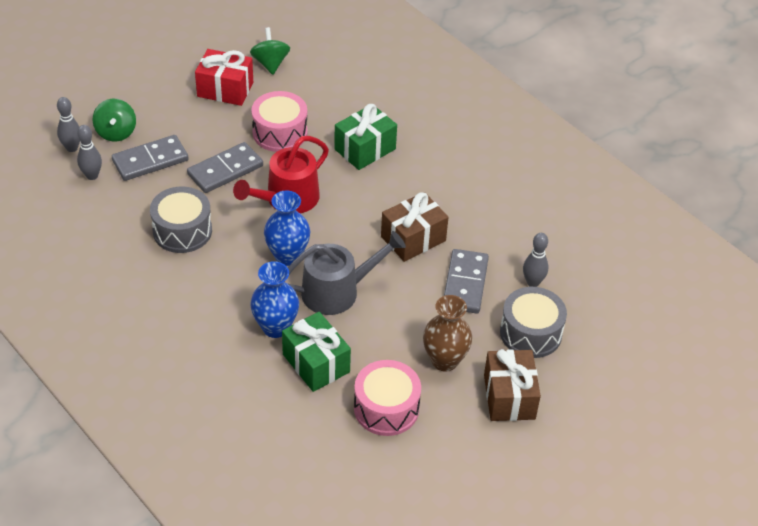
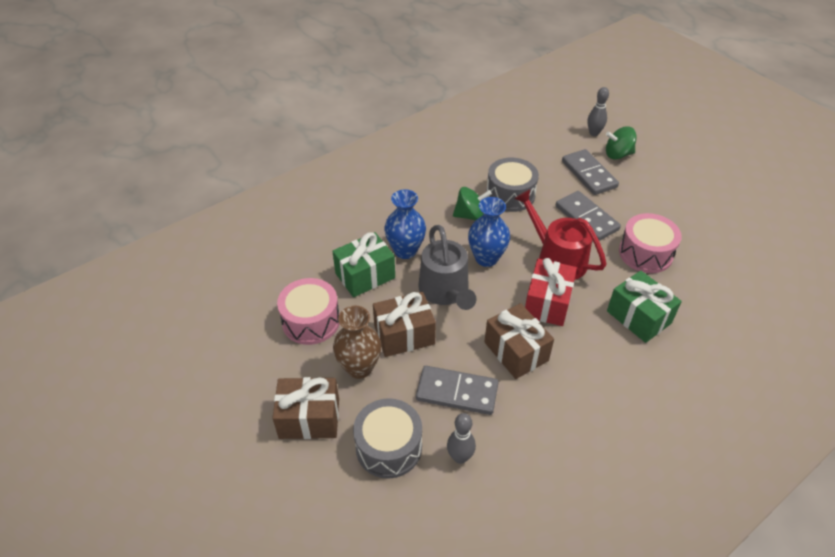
camera: 95 degrees right, 0 degrees up
grey bowling pin [77,125,102,180] -> none
red gift [195,49,253,106] -> red gift moved to [525,258,577,326]
green spinning top [250,27,290,75] -> green spinning top moved to [453,187,492,221]
none -> brown gift [373,292,436,357]

